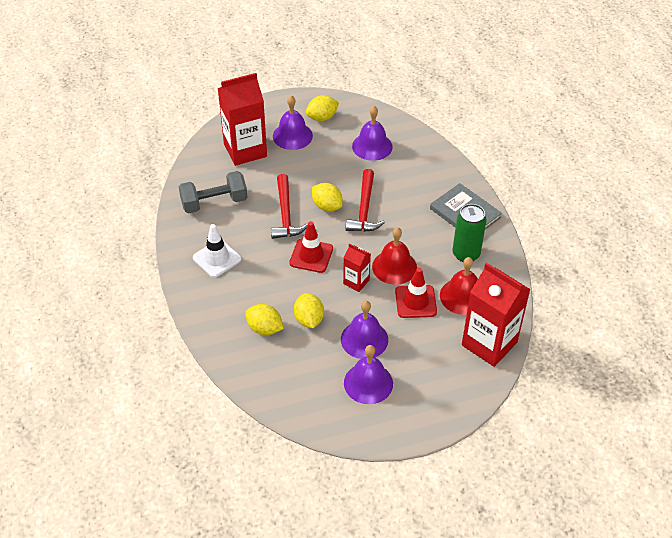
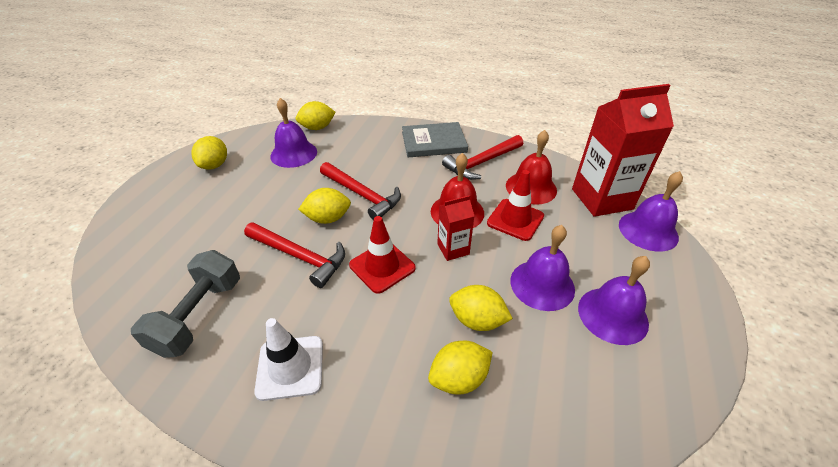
camera: 55 degrees left, 5 degrees down
red carton [218,73,267,166] -> none
purple bell [273,95,313,150] -> purple bell moved to [619,171,683,252]
green can [452,204,487,262] -> red hammer [442,135,523,180]
none -> yellow lemon [296,101,336,130]

